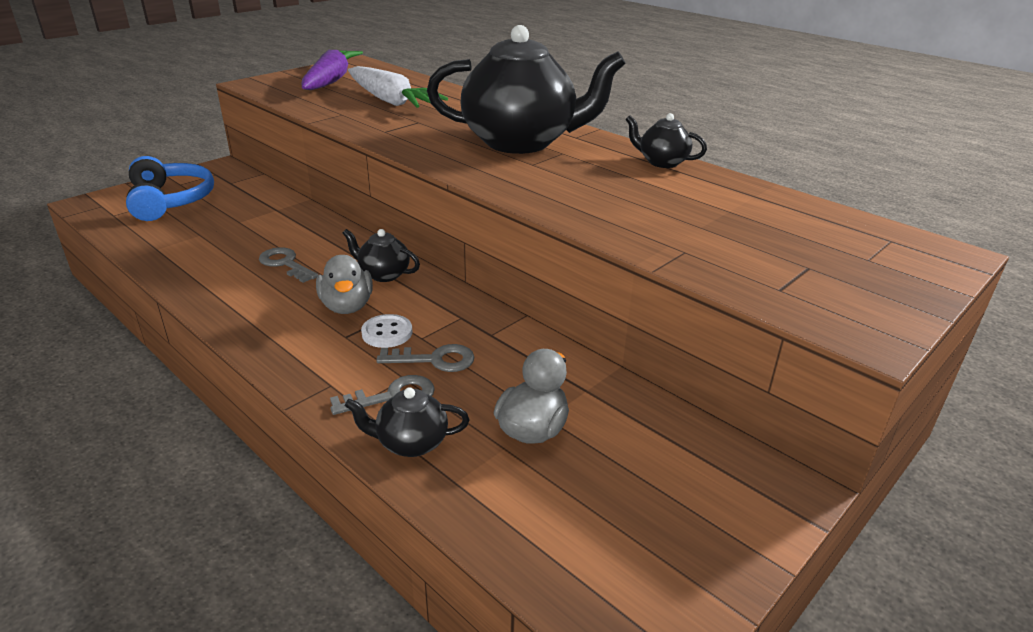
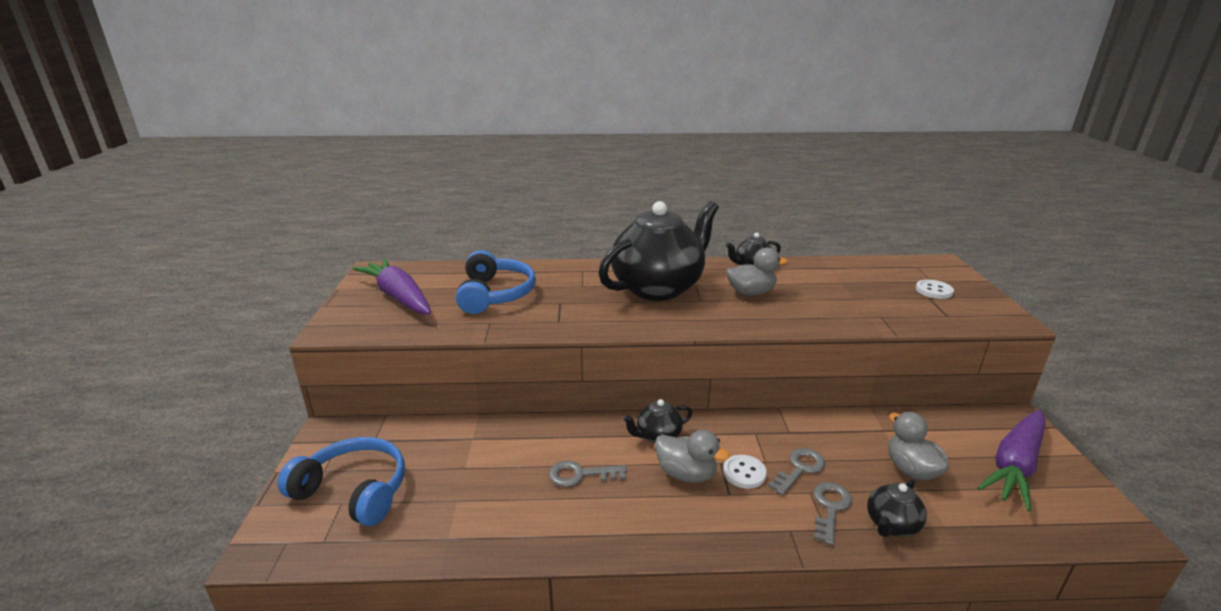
camera: 45 degrees left, 5 degrees down
white carrot [348,66,448,108] -> blue headphones [456,250,536,314]
none -> grey duck [726,248,788,296]
none -> white button [916,280,954,299]
none -> purple carrot [977,410,1046,511]

